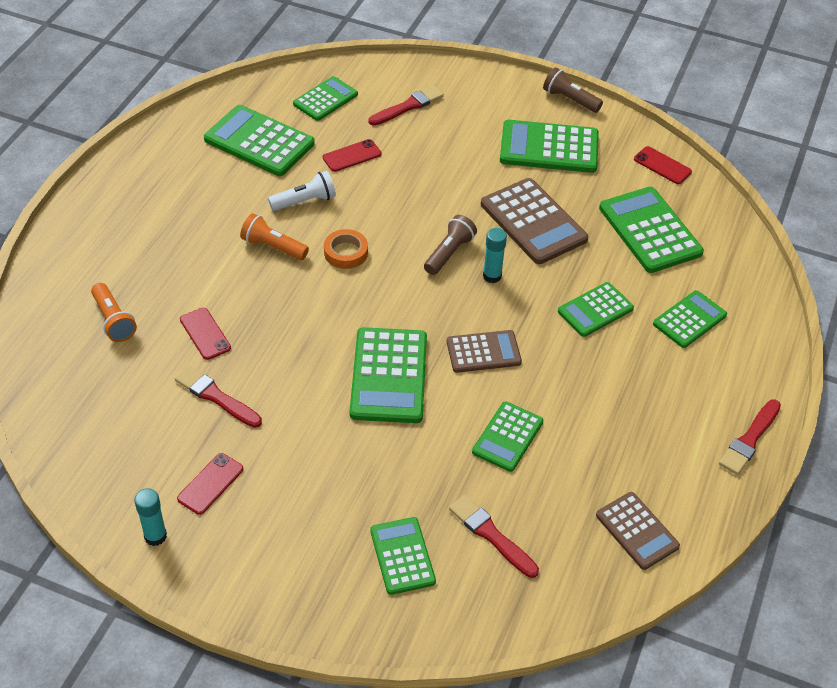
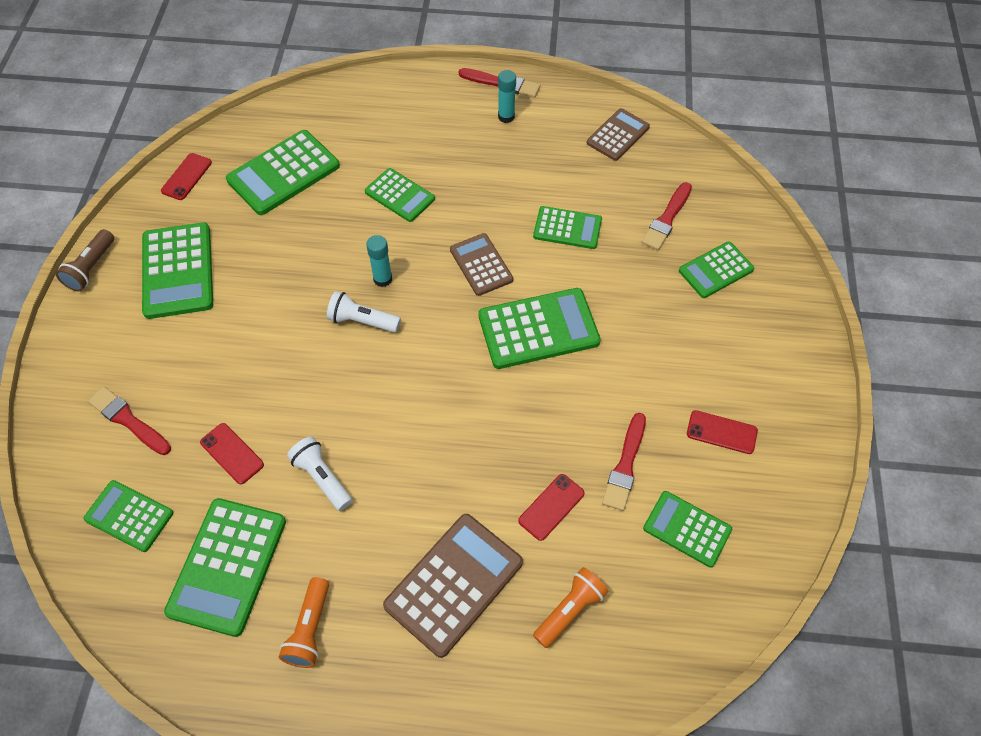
camera: 105 degrees left, 10 degrees up
turquoise glue stick [134,488,167,546] -> turquoise glue stick moved to [498,70,516,123]
orange flashlight [240,213,309,260] -> orange flashlight moved to [279,577,329,668]
orange tape [324,229,368,269] -> none
brown flashlight [424,215,477,275] -> white flashlight [327,291,401,333]
brown calculator [481,178,588,264] -> brown calculator moved to [383,514,523,658]
green calculator [653,290,727,348] -> green calculator moved to [643,491,732,568]

